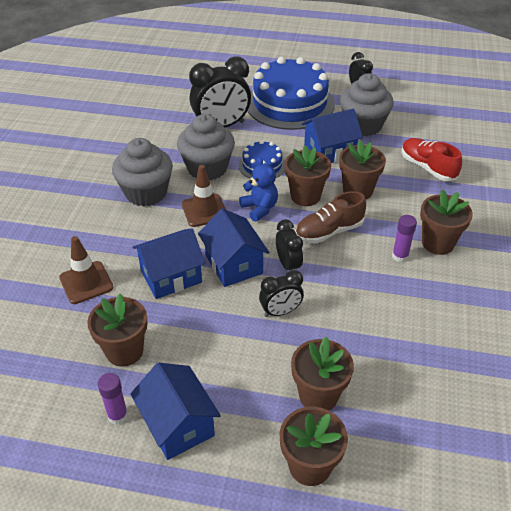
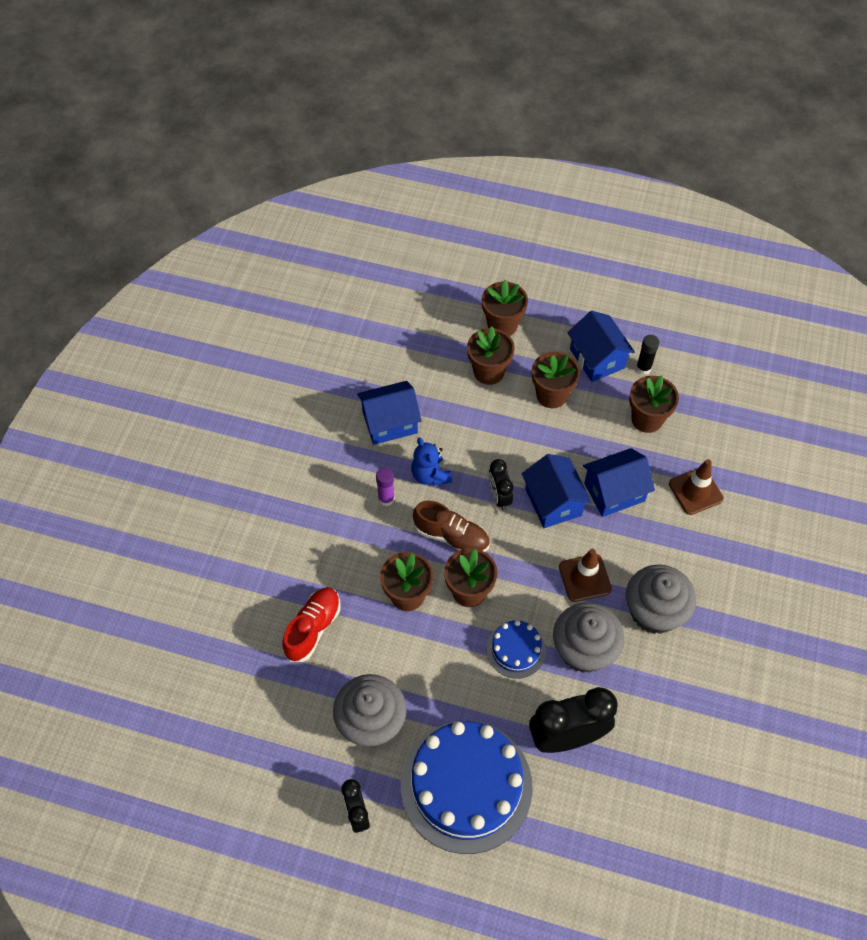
camera: 175 degrees left, 15 degrees up
purple glue stick [98,373,128,425] -> black glue stick [636,335,659,374]
blue teddy bear [239,157,278,222] -> blue teddy bear moved to [411,437,452,486]
black clock [259,270,304,317] -> none
brown shoe [295,191,366,244] -> brown shoe turned 45 degrees clockwise [413,500,490,552]
blue house [302,109,363,163] -> blue house moved to [357,381,422,445]
red shoe [401,138,462,181] -> red shoe turned 120 degrees counterclockwise [282,587,341,662]
brown flower pot [420,190,473,255] -> brown flower pot moved to [532,352,580,408]

